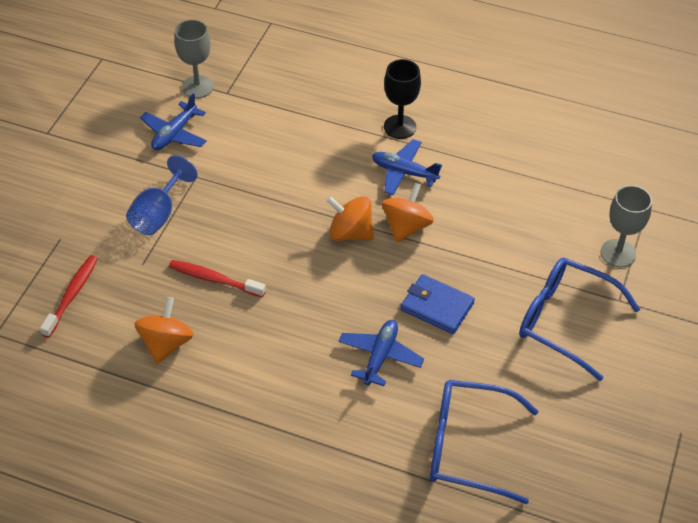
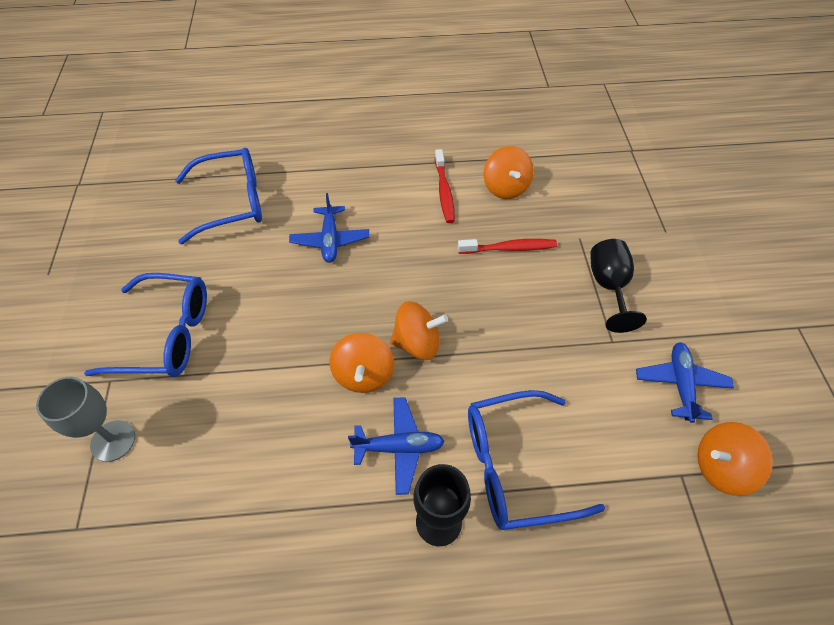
camera: 155 degrees right, 5 degrees up
red toothbrush [40,255,98,338] -> red toothbrush moved to [435,149,455,223]
blue goblet [126,155,198,235] -> black goblet [590,239,647,333]
grey goblet [174,19,214,98] -> orange spinning top [697,422,773,496]
blue wallet [401,274,475,334] -> none
none -> blue glasses [468,390,605,530]

